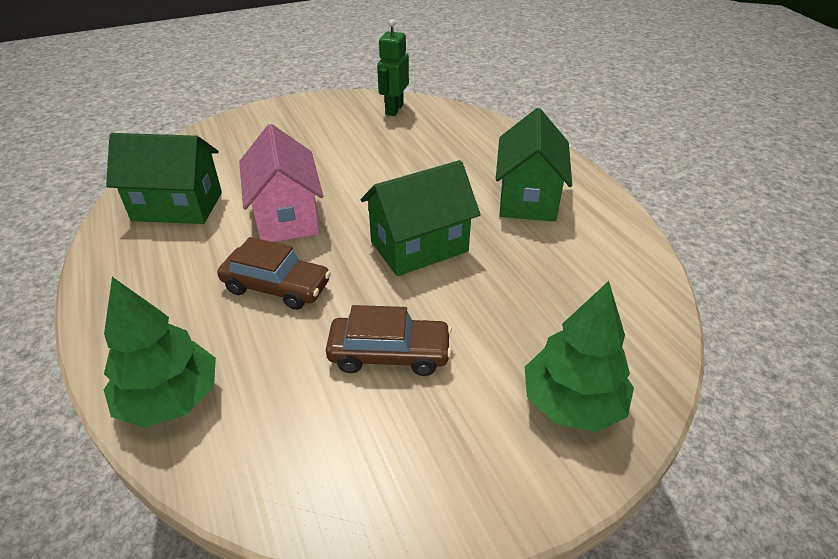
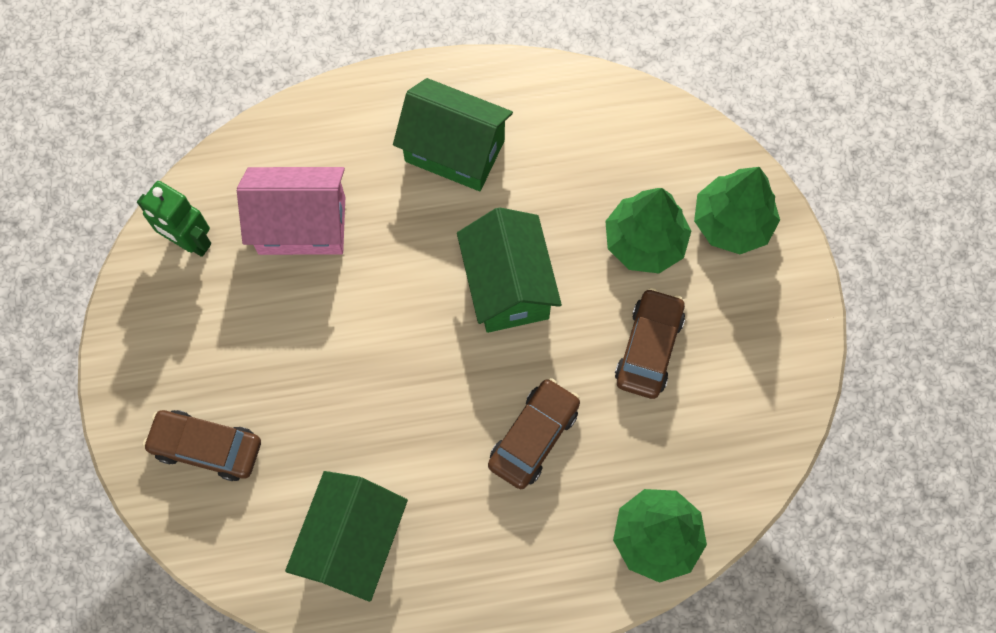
camera: 75 degrees left, 30 degrees up
pink house [239,124,323,242] -> pink house moved to [237,167,345,255]
none -> brown car [143,410,261,481]
none -> green tree [605,188,691,273]

